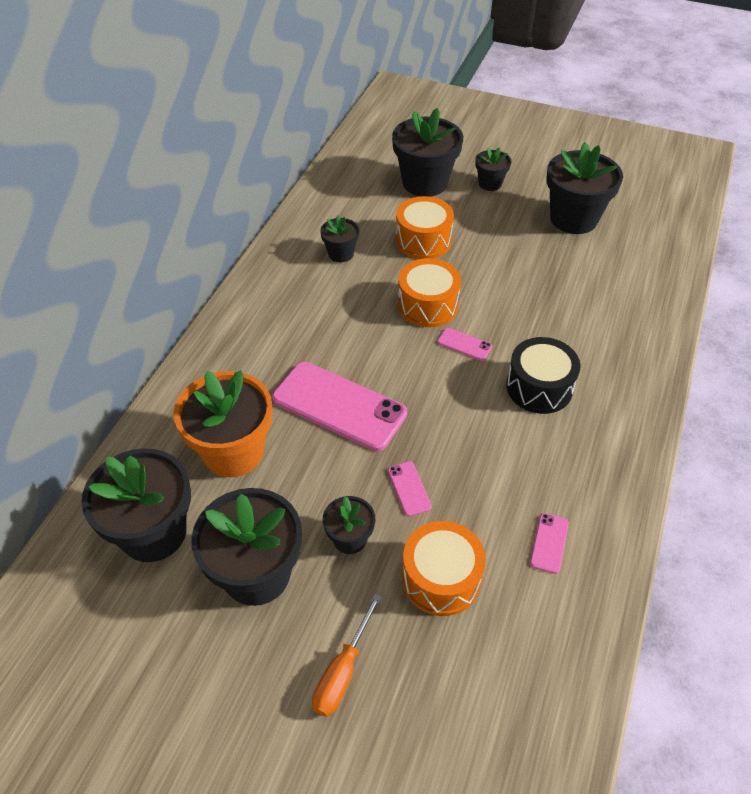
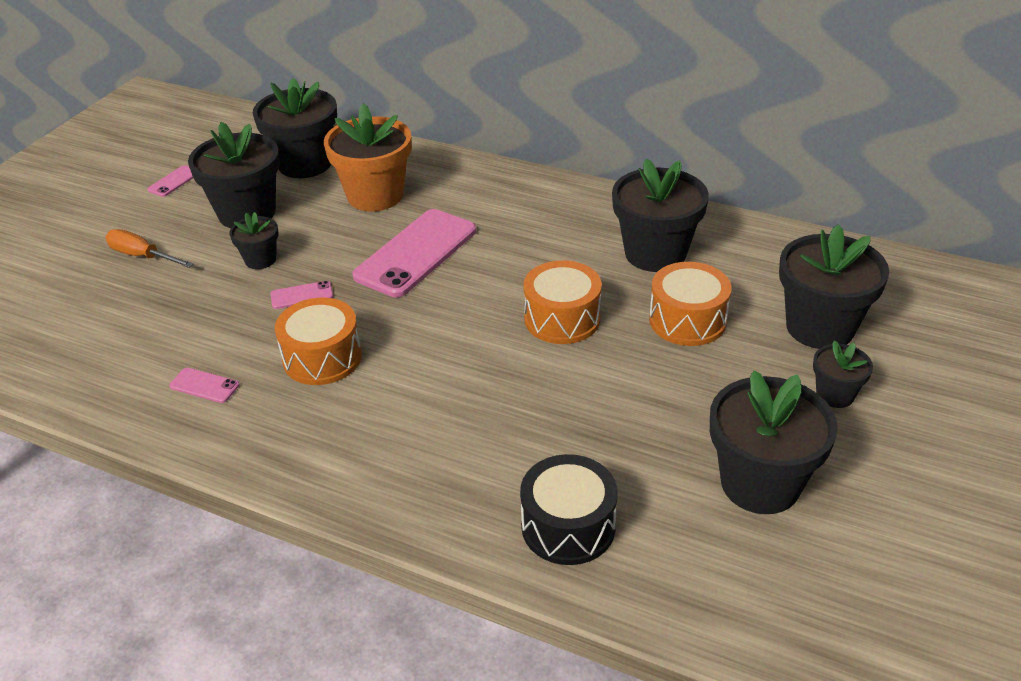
camera: 95 degrees right, 10 degrees down
black flower pot [320,215,360,262] -> black flower pot [612,158,709,272], size x1.93
orange drum [402,521,486,616] -> orange drum moved to [275,298,362,385]
pink phone [437,328,492,361] -> pink phone moved to [148,165,193,197]
black drum [506,337,581,414] -> black drum moved to [520,454,617,565]

